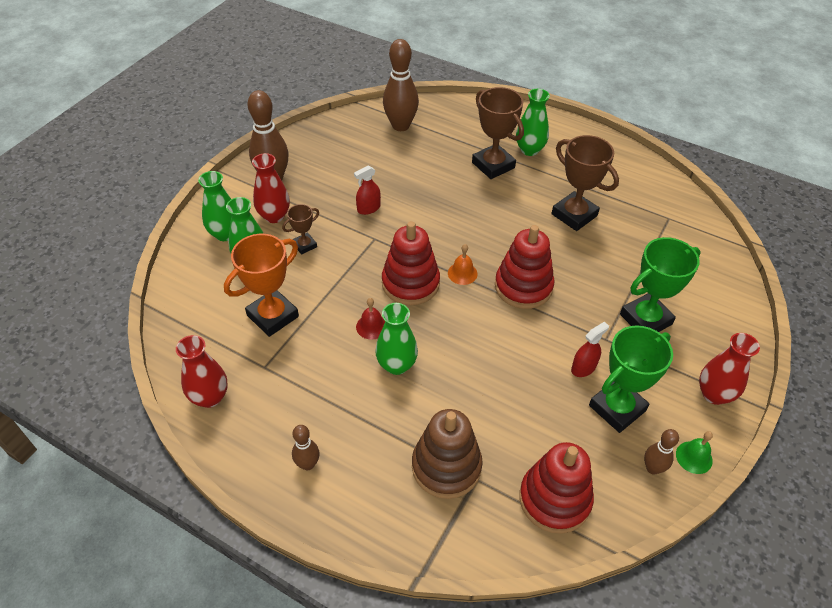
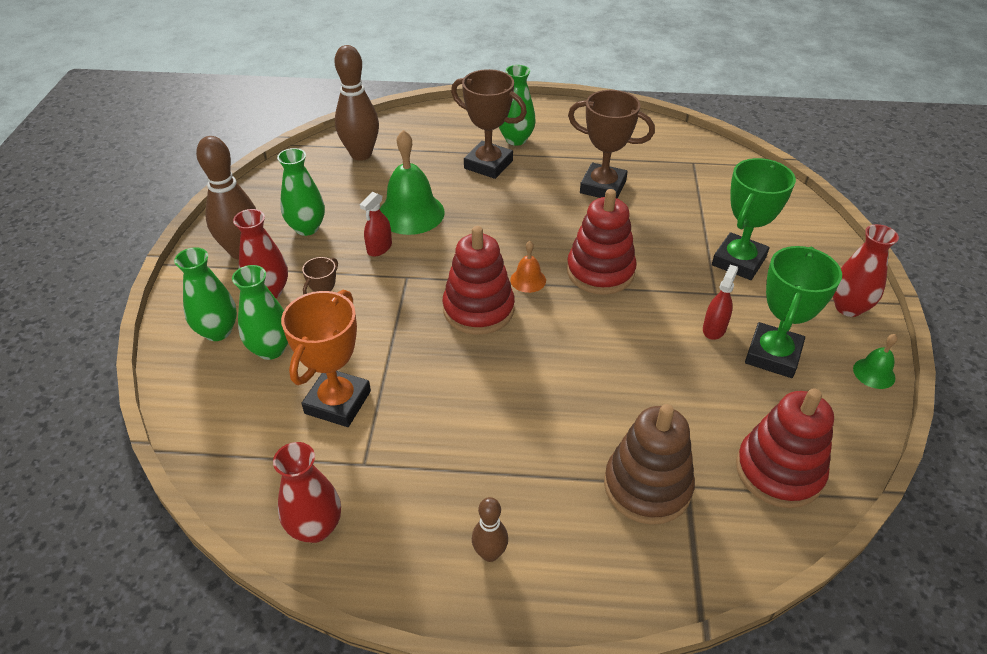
camera: 25 degrees left, 5 degrees down
red bell [356,298,385,340] -> none
green vase [375,303,418,375] -> green vase moved to [277,148,325,236]
brown bowling pin [644,429,679,475] -> none
none -> green bell [380,130,445,235]

